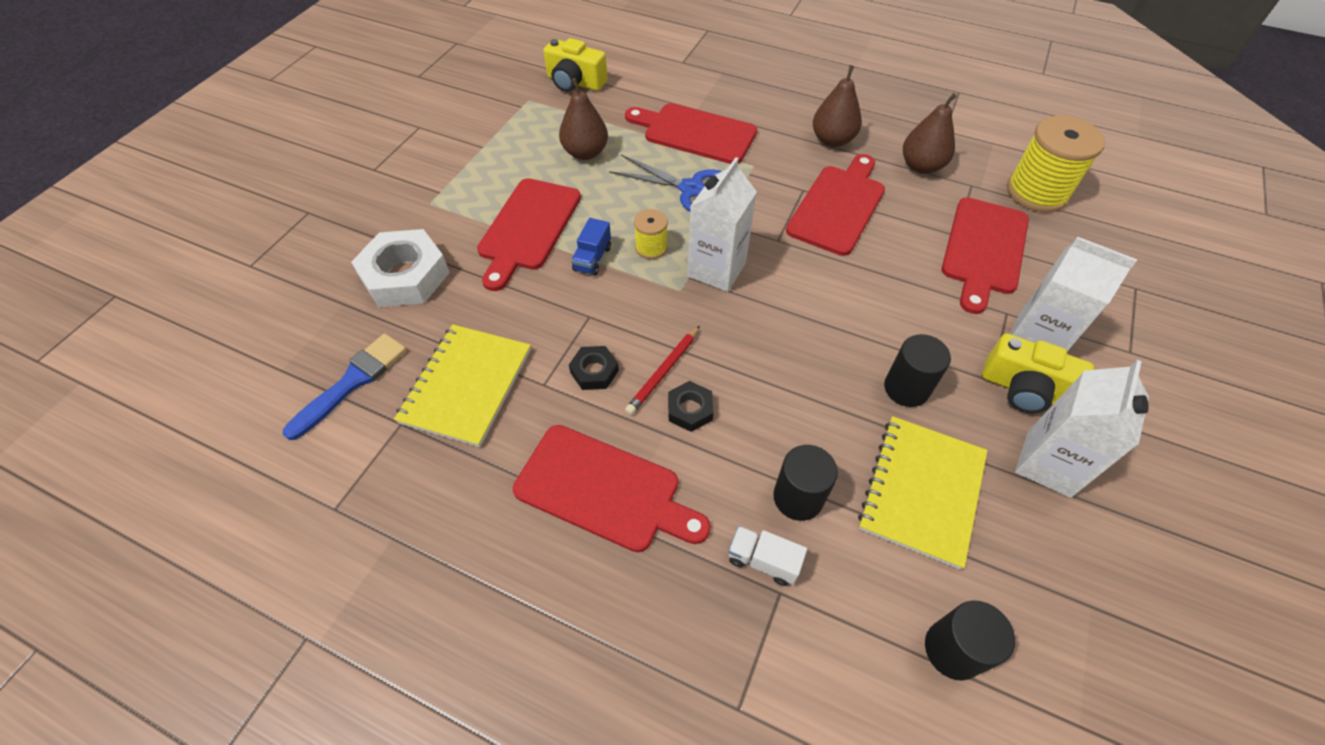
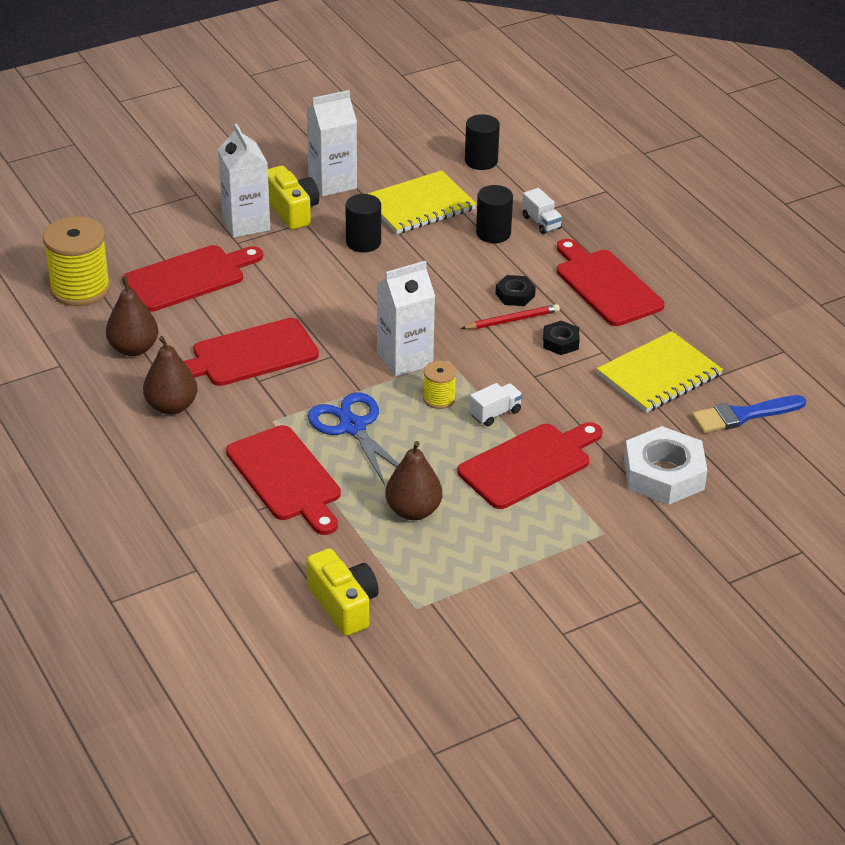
camera: 145 degrees left, 15 degrees down
blue truck [571,218,611,276] -> white truck [469,383,523,426]

